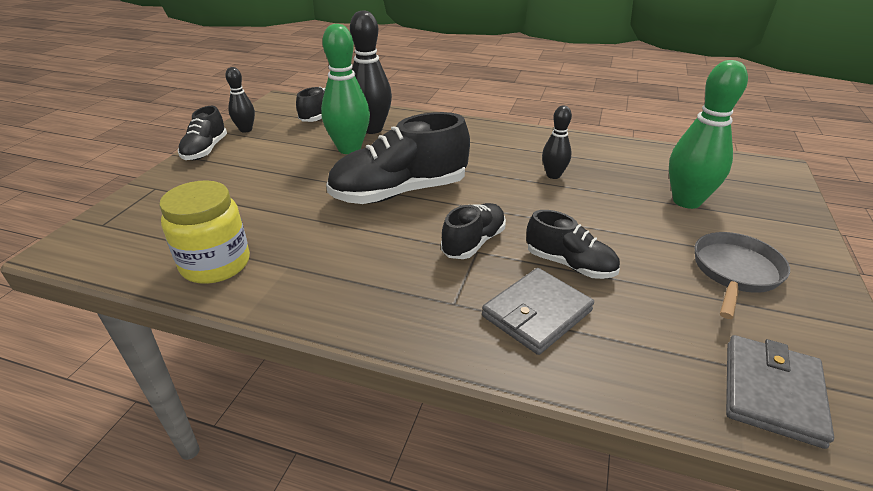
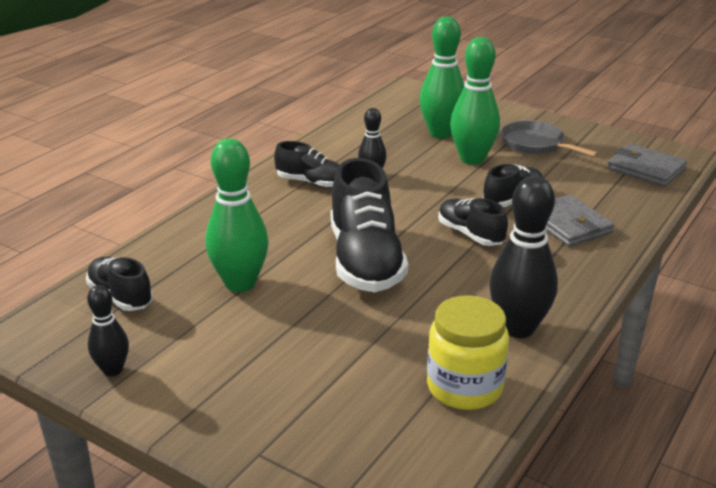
camera: 75 degrees left, 5 degrees down
black shoe [178,106,227,160] -> black shoe moved to [274,141,340,188]
black bowling pin [350,10,392,134] -> black bowling pin moved to [489,176,558,338]
none -> green bowling pin [450,37,500,165]

